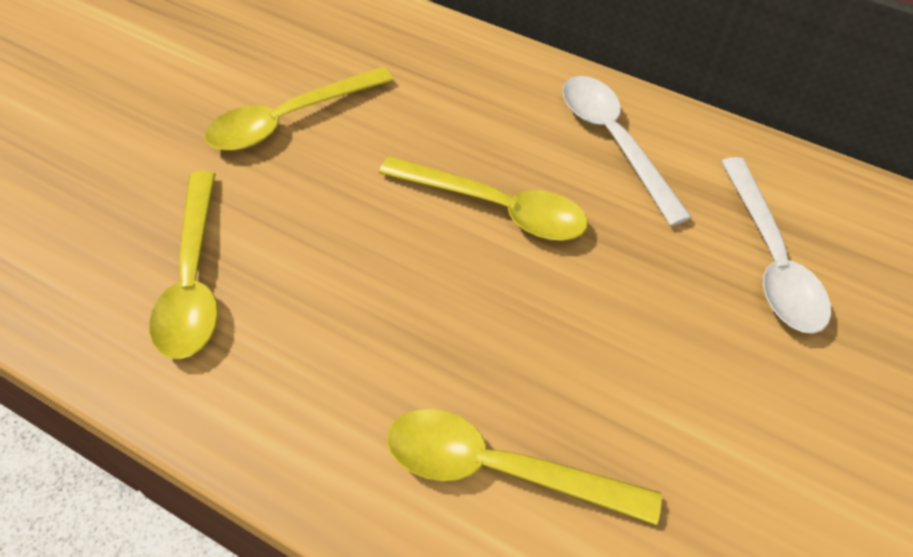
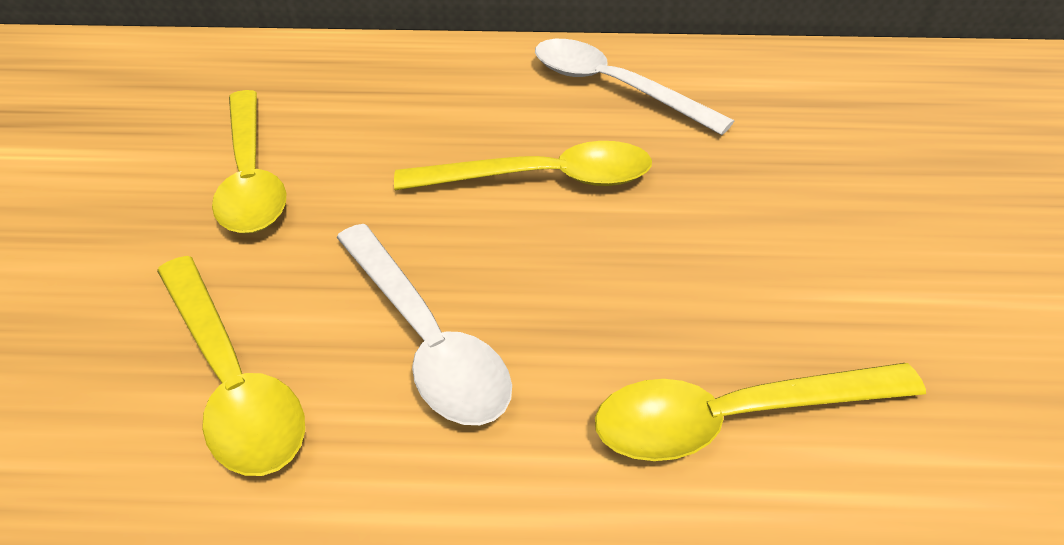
camera: 25 degrees left, 10 degrees down
yellow spoon [204,67,393,151] -> yellow spoon turned 45 degrees counterclockwise [212,90,287,233]
white spoon [721,157,831,334] -> white spoon moved to [336,224,512,425]

